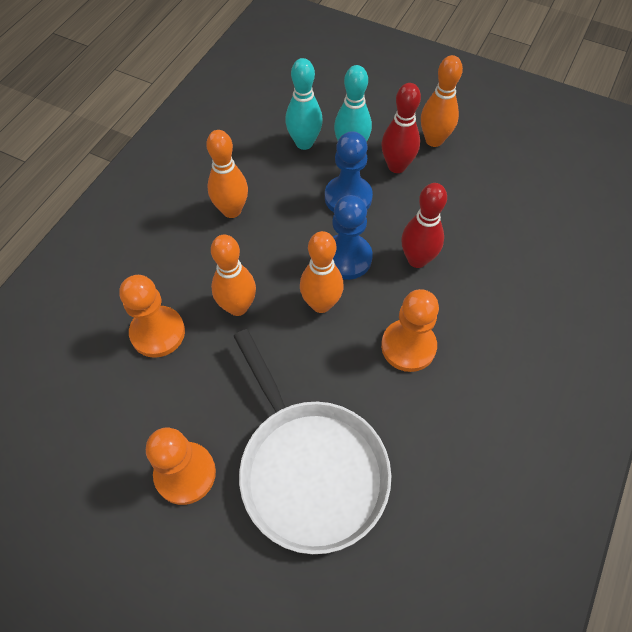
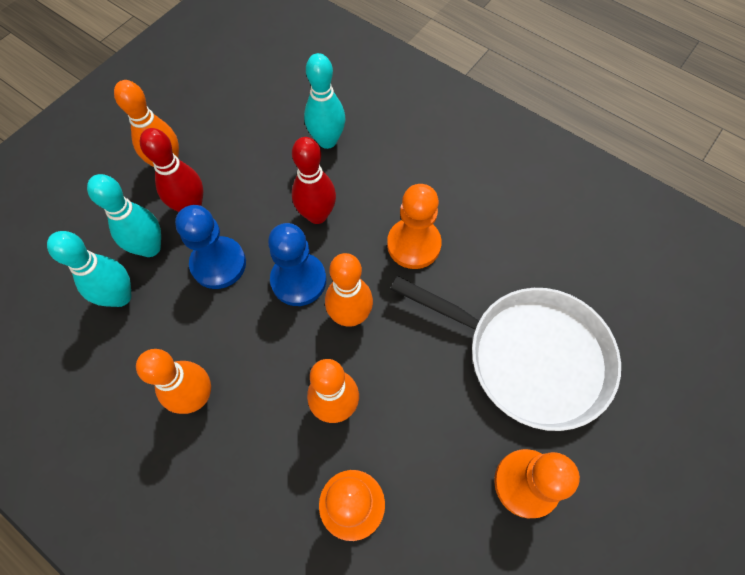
camera: 80 degrees left, 5 degrees up
white pan [233,329,391,554] -> white pan turned 45 degrees clockwise [391,276,621,431]
none -> turquoise bowling pin [304,53,345,149]

